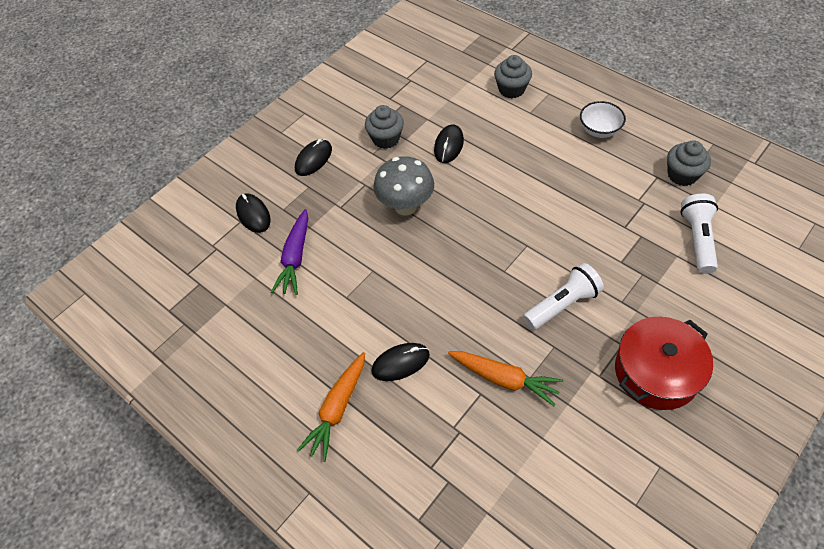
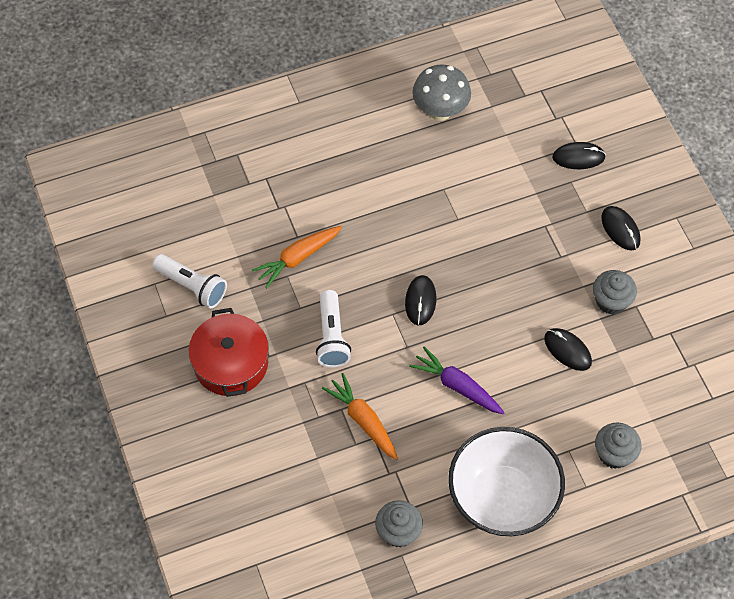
camera: 115 degrees right, 5 degrees up
purple carrot [271,209,308,295] -> purple carrot moved to [409,346,505,414]
orange carrot [297,352,365,462] -> orange carrot moved to [322,373,398,460]
black mouse [371,343,430,381] -> black mouse moved to [405,275,436,326]
grey mushroom [373,156,434,216] -> grey mushroom moved to [412,64,471,121]
white bowl [580,101,626,138] -> white bowl [448,427,565,536], size x2.16
white flashlight [680,194,718,274] -> white flashlight moved to [152,254,227,308]

